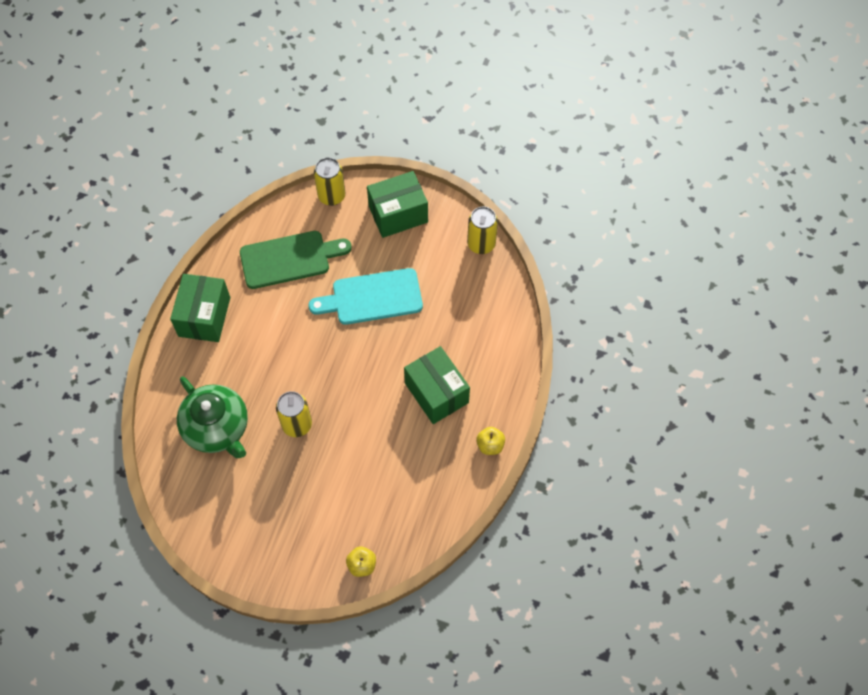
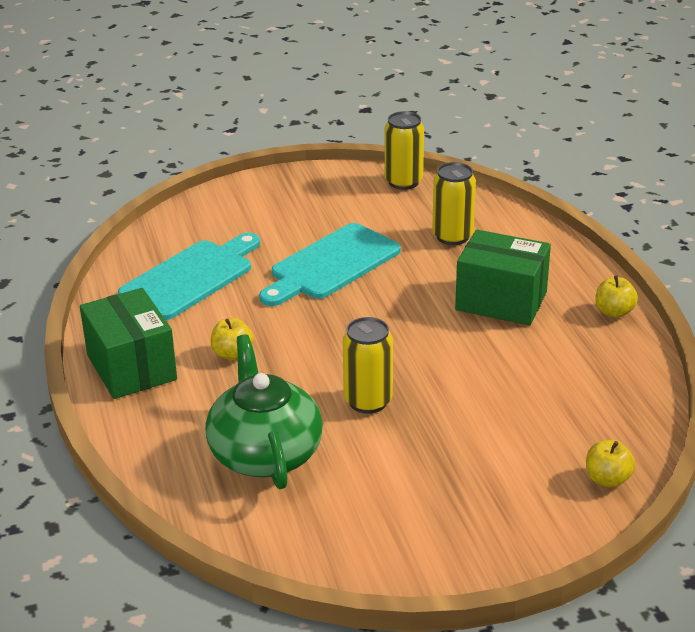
camera: 35 degrees left, 30 degrees down
green teapot [177,376,248,458] -> green teapot turned 120 degrees counterclockwise [205,334,323,489]
green cutting board [240,231,352,289] -> turquoise cutting board [118,233,260,320]
yellow can [314,157,345,206] -> yellow can moved to [432,162,476,245]
green box [367,171,428,238] -> none
none -> yellow apple [211,318,254,360]

